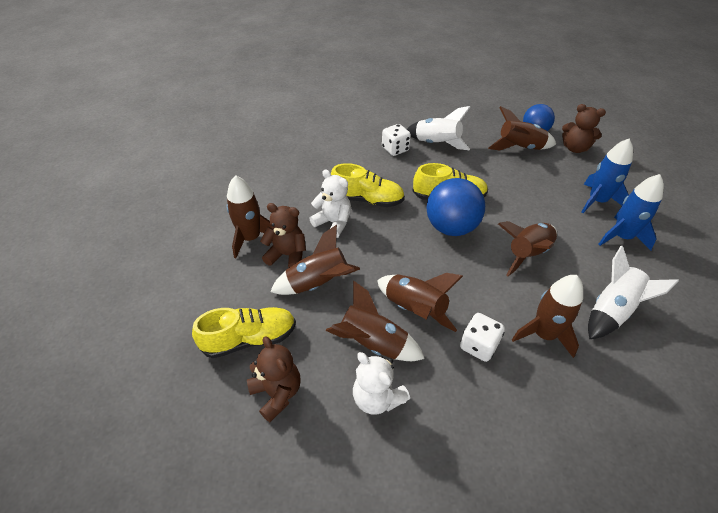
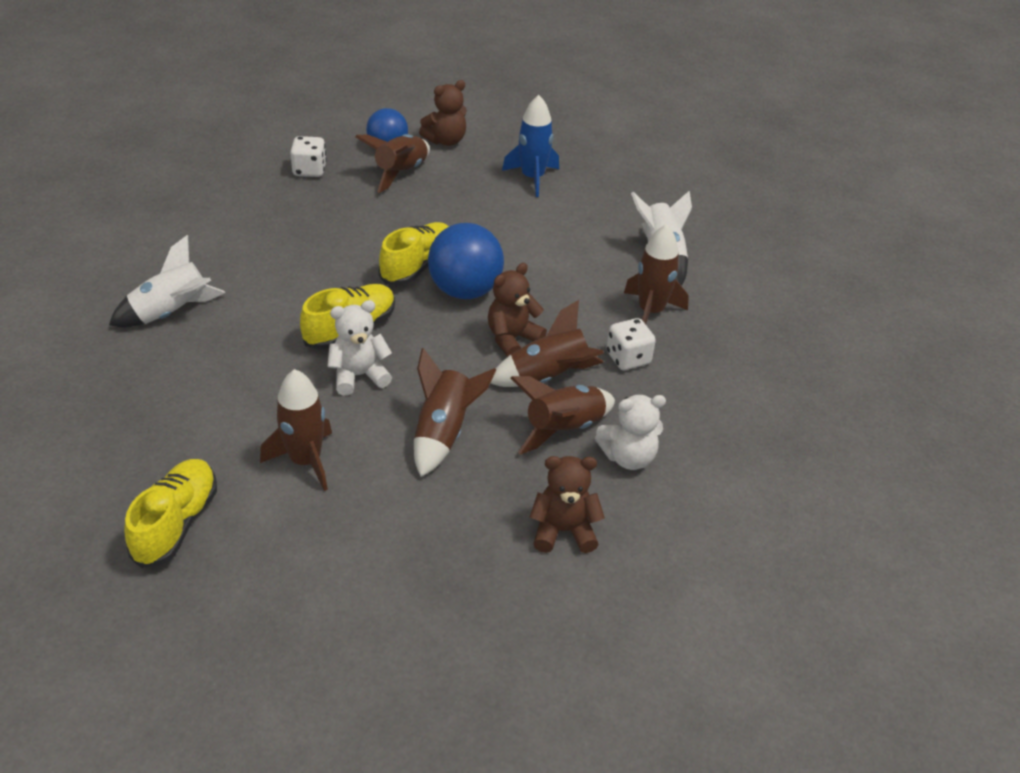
camera: 60 degrees left, 5 degrees down
yellow shoe [192,307,296,358] -> yellow shoe moved to [124,459,217,568]
brown teddy bear [260,203,306,268] -> brown teddy bear moved to [488,263,547,357]
white dice [382,124,411,156] -> white dice moved to [290,136,327,177]
white rocket [407,106,470,150] -> white rocket moved to [109,235,225,327]
brown rocket [498,221,557,276] -> none
blue rocket [598,174,664,250] -> none

